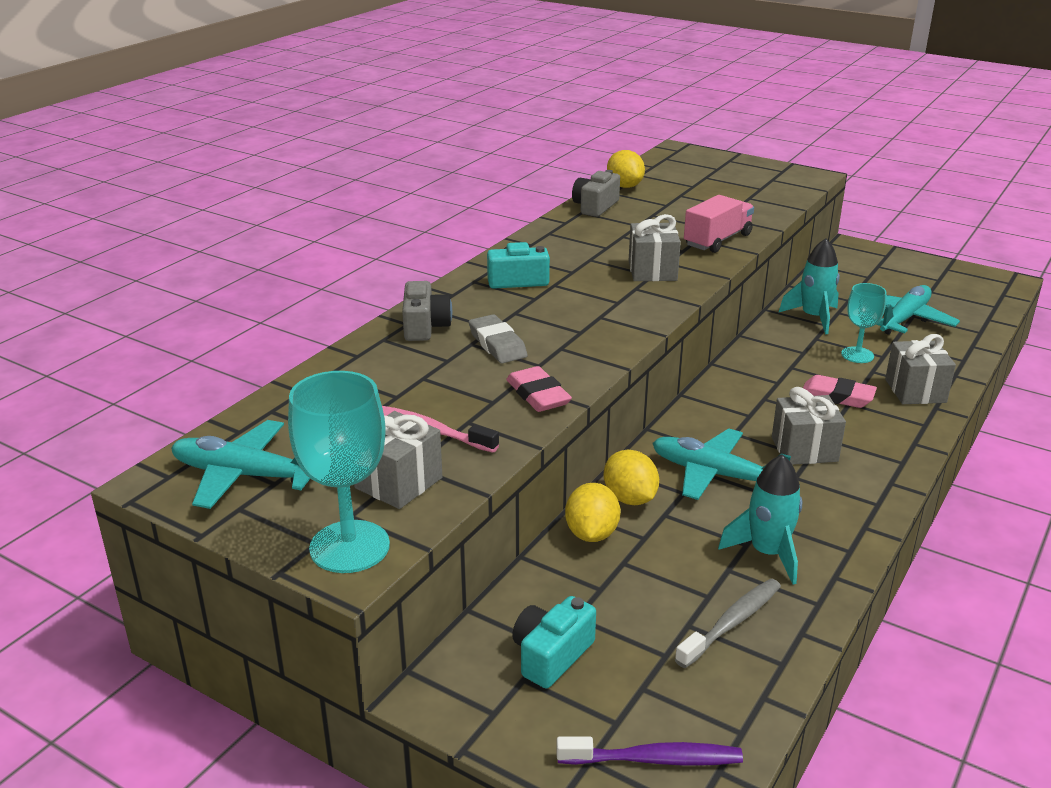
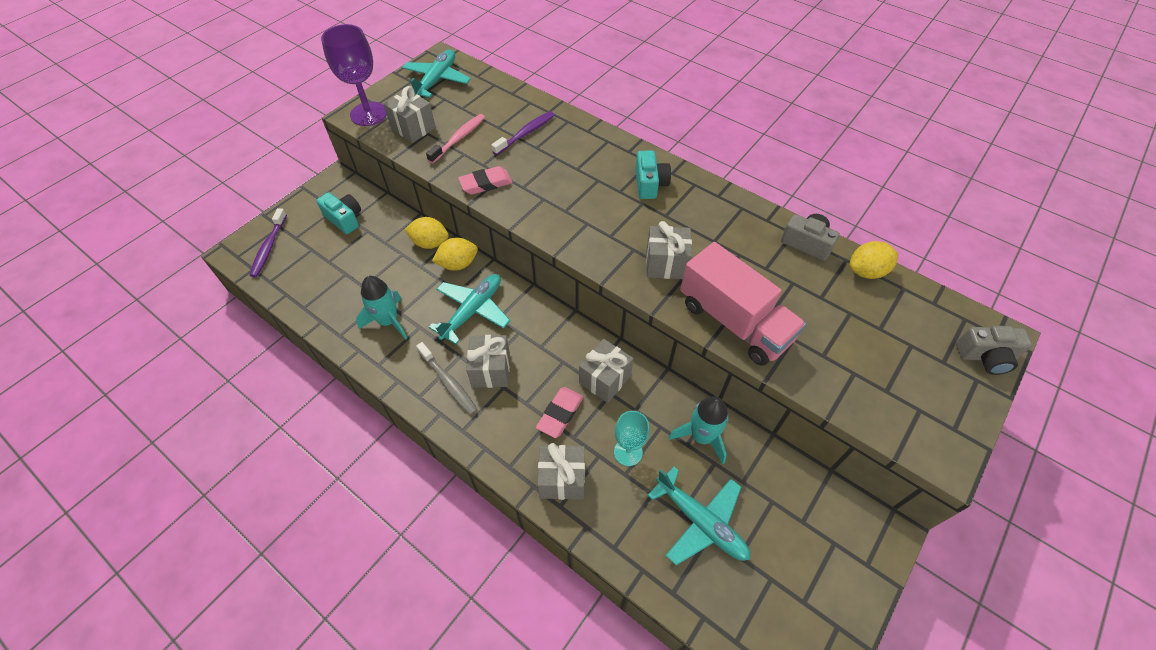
camera: 95 degrees right, 25 degrees up
turquoise goblet [288,371,390,573] -> purple goblet [321,24,387,126]
grey camera [402,281,452,341] -> grey camera moved to [956,326,1032,375]
grey eraser [469,314,528,363] -> none
grey toothbrush [675,579,781,668] -> grey toothbrush moved to [416,342,478,415]
pink truck [684,195,754,253] -> pink truck [680,242,806,366], size x1.52
none -> purple toothbrush [491,111,554,155]
none -> grey gift [579,339,634,403]

